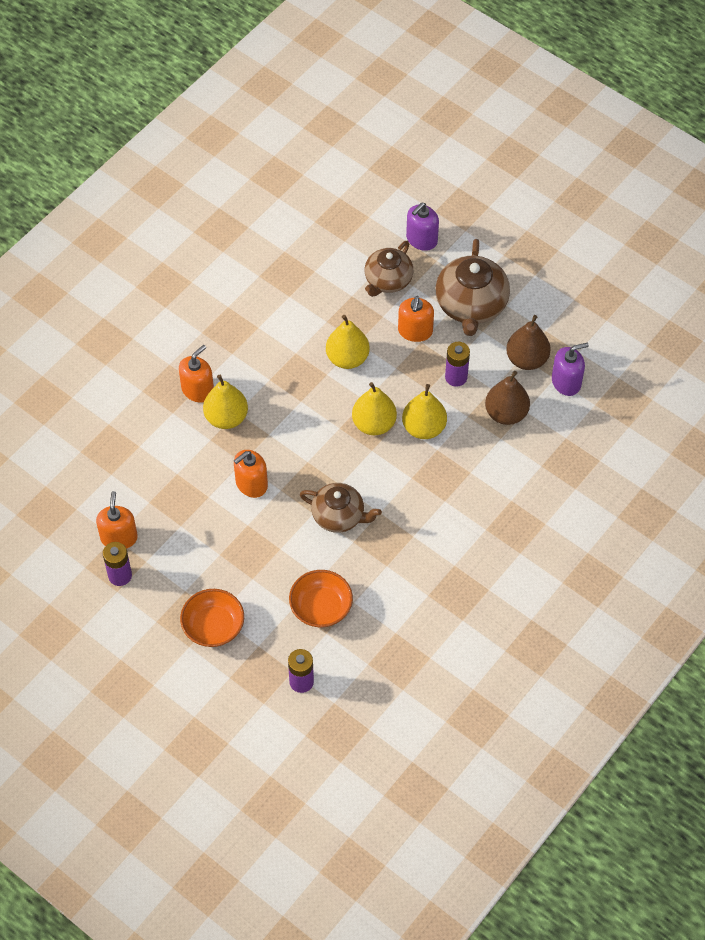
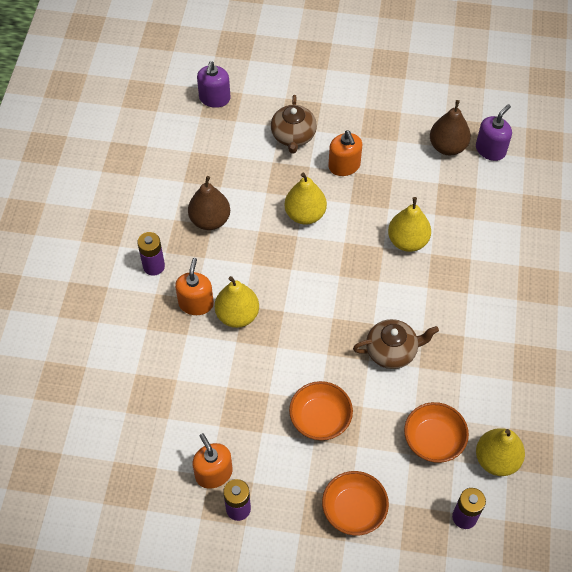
camera: 30 degrees left, 0 degrees up
orange soap dispenser [234,450,268,498] -> none
yellow pear [352,382,397,435] -> yellow pear moved to [476,428,525,476]
purple soap dispenser [406,203,439,251] -> purple soap dispenser moved to [197,61,230,108]
brown teapot [435,239,510,336] -> none
purple battery [445,342,470,387] -> purple battery moved to [137,232,165,276]
brown pear [485,371,530,425] -> brown pear moved to [188,176,230,230]
none -> orange bowl [289,381,353,440]

